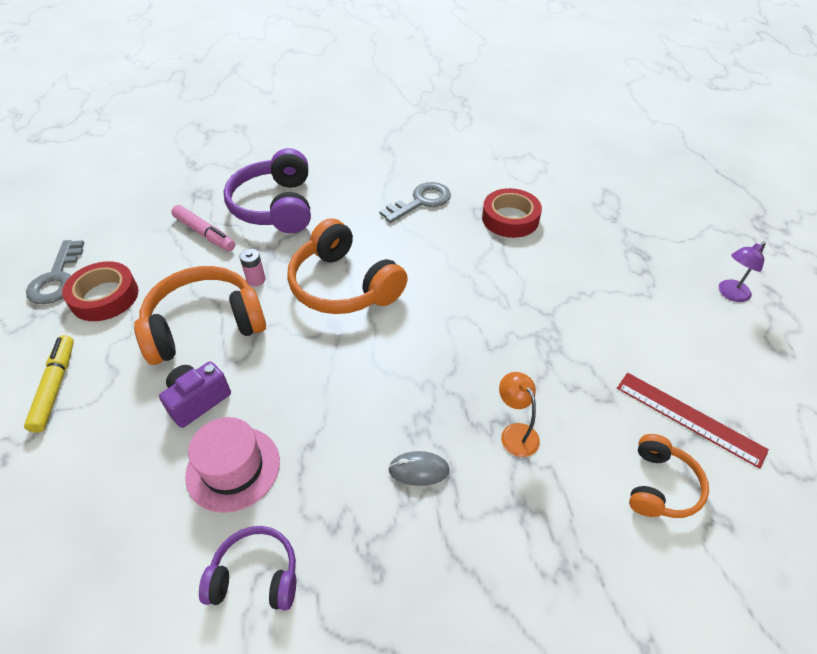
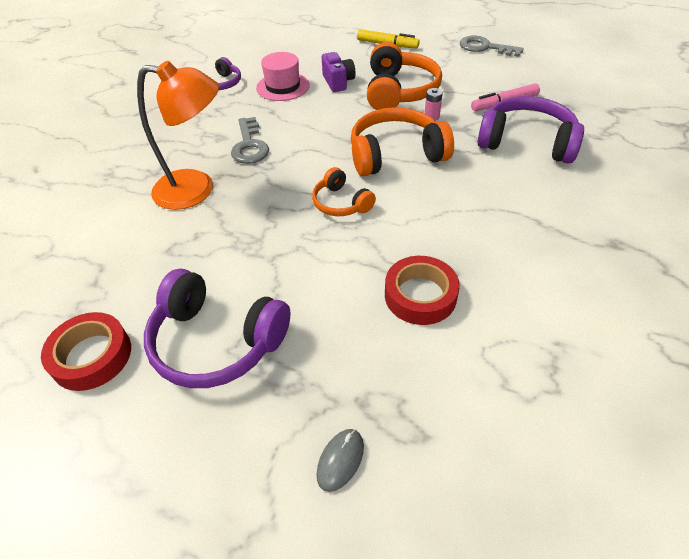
camera: 120 degrees right, 0 degrees up
red tape [62,262,139,321] -> red tape moved to [41,312,131,391]
grey key [379,182,451,223] -> grey key moved to [231,117,269,164]
grey mouse [388,451,450,486] -> grey mouse moved to [316,429,364,492]
orange lamp [499,372,540,457] -> orange lamp [137,61,219,210], size x2.14
red ruler [617,373,769,469] -> none
orange headphones [629,434,709,518] -> orange headphones moved to [312,167,376,216]
purple lamp [719,241,766,302] -> none
none -> purple headphones [144,269,291,388]

